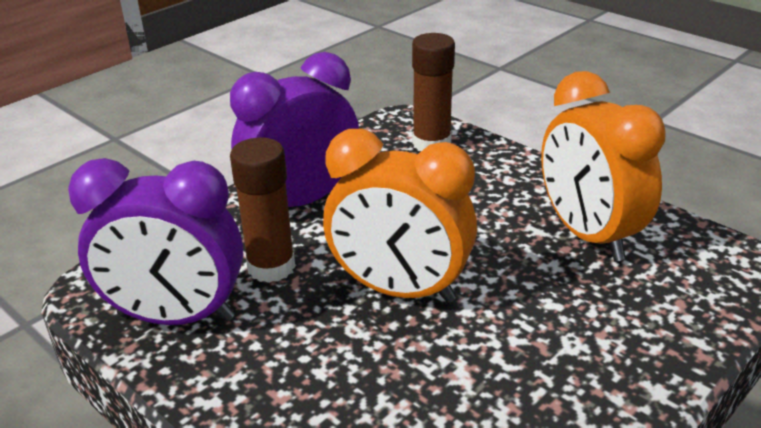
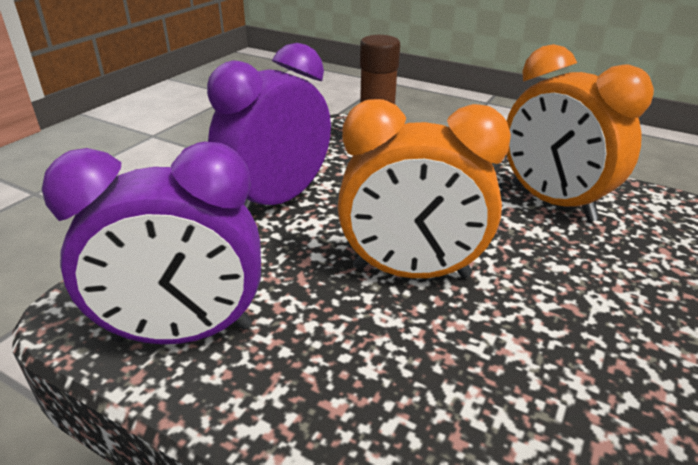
camera: 15 degrees left, 0 degrees up
brown glue stick [230,137,295,283] -> none

